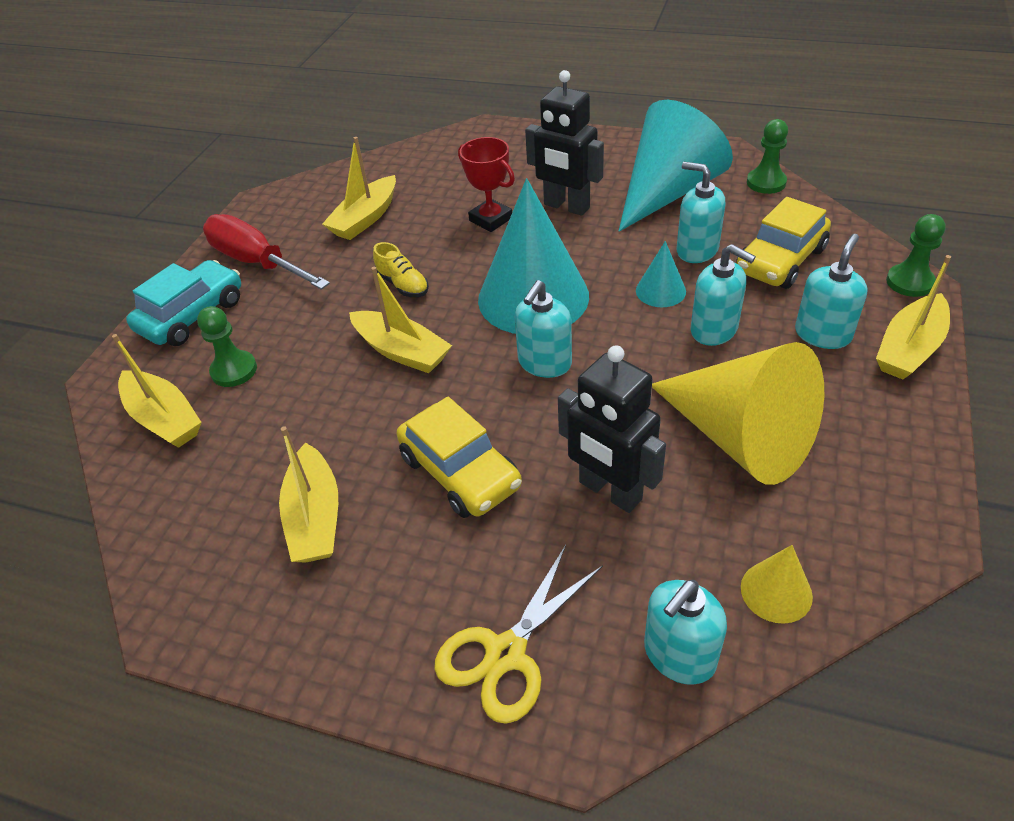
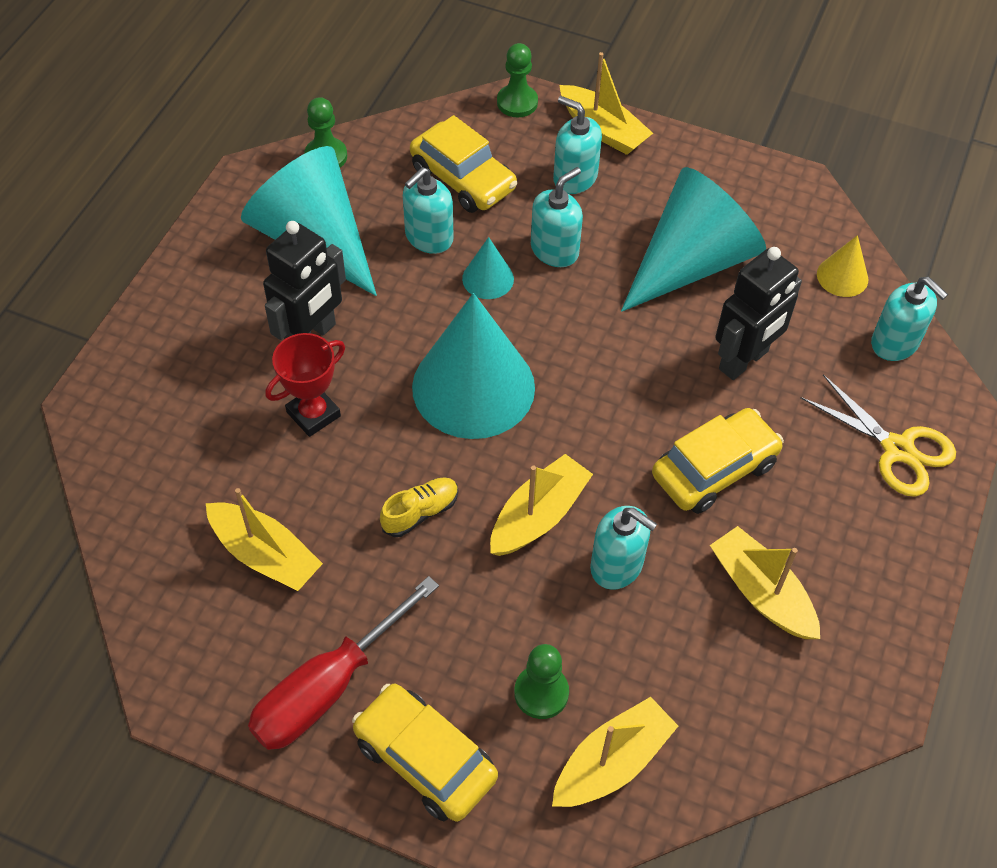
camera: 90 degrees left, 10 degrees up
turquoise car [126,260,241,346] -> yellow car [352,684,498,822]
yellow boat [279,426,338,562] -> yellow boat turned 120 degrees counterclockwise [710,526,820,639]
turquoise soap dispenser [515,280,572,378] -> turquoise soap dispenser moved to [590,506,657,590]
yellow cone [652,342,824,485] -> turquoise cone [621,167,766,312]

